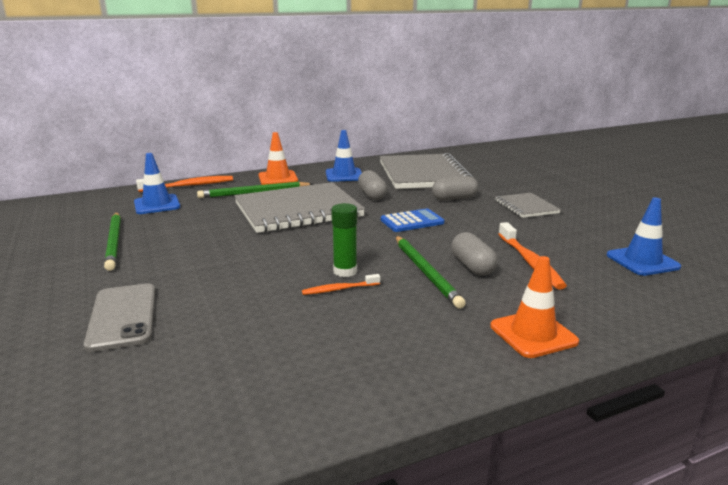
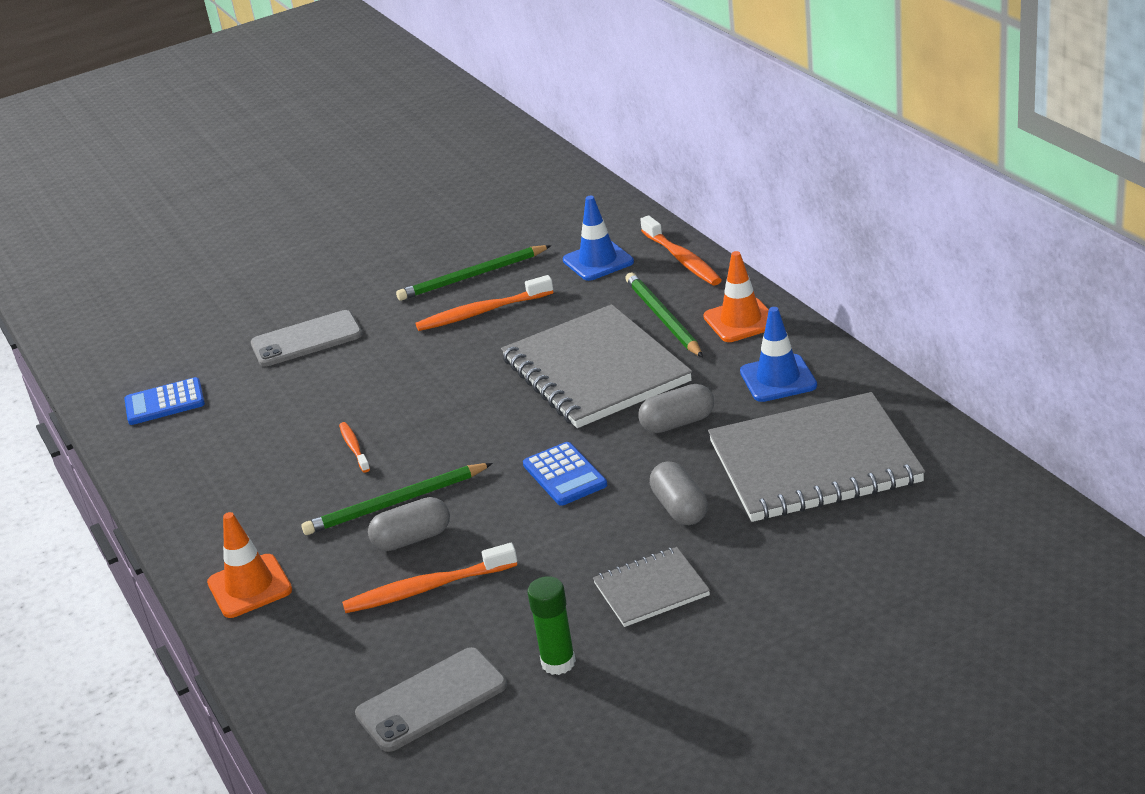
camera: 90 degrees right, 10 degrees up
green glue stick [331,203,357,277] -> green glue stick moved to [528,576,576,675]
blue traffic cone [607,197,681,276] -> grey phone [355,647,507,752]
none -> blue calculator [124,377,205,425]
none -> orange toothbrush [416,275,553,331]

